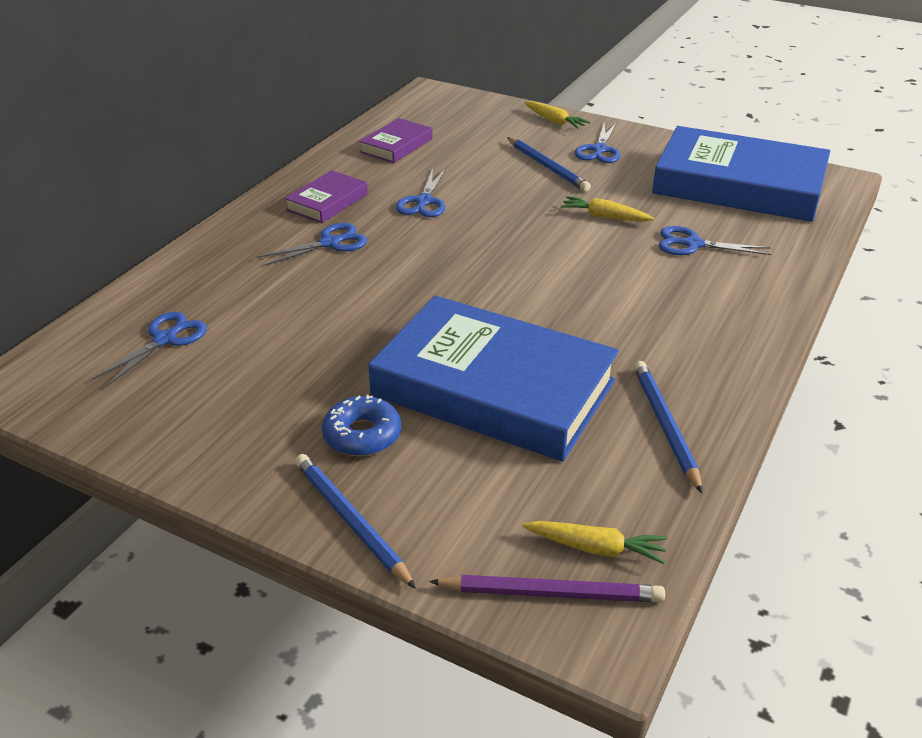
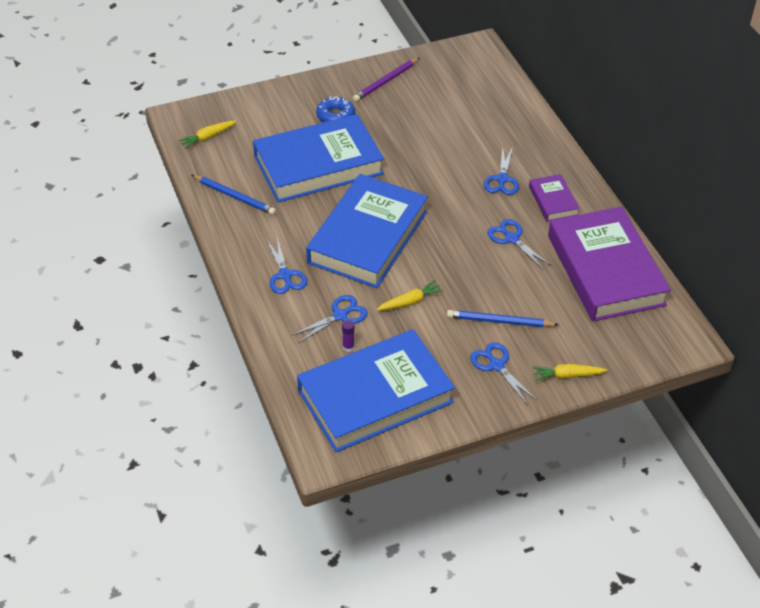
camera: 130 degrees right, 10 degrees up
blue scissors [91,312,207,388] -> blue scissors moved to [267,237,307,294]
blue pencil [295,454,416,589] -> none
purple book [359,118,432,163] -> purple book [548,206,671,321], size x2.21
purple pencil [429,575,665,603] -> purple pencil moved to [353,58,419,102]
none -> blue book [306,174,428,288]
none -> purple glue stick [342,320,354,352]

